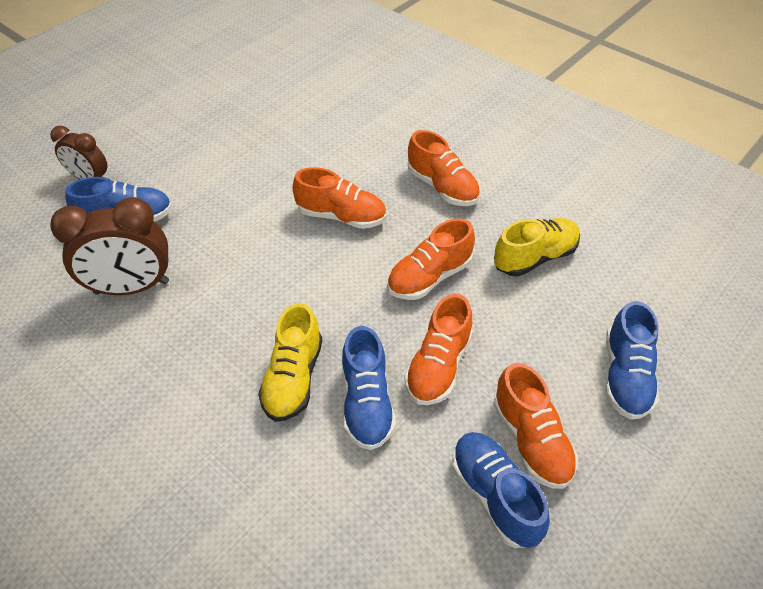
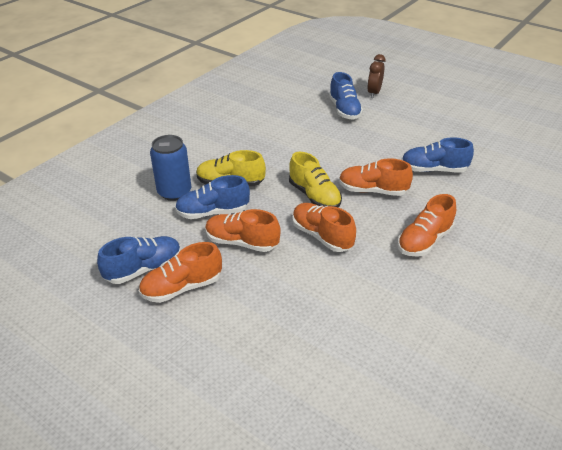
camera: 85 degrees right, 10 degrees down
brown clock [50,197,169,295] -> none
orange shoe [293,167,386,229] -> orange shoe turned 90 degrees clockwise [339,158,413,196]
yellow shoe [494,218,580,277] -> yellow shoe moved to [289,152,342,207]
blue shoe [605,301,659,420] -> blue shoe moved to [401,137,474,172]
none -> blue can [150,135,191,201]

